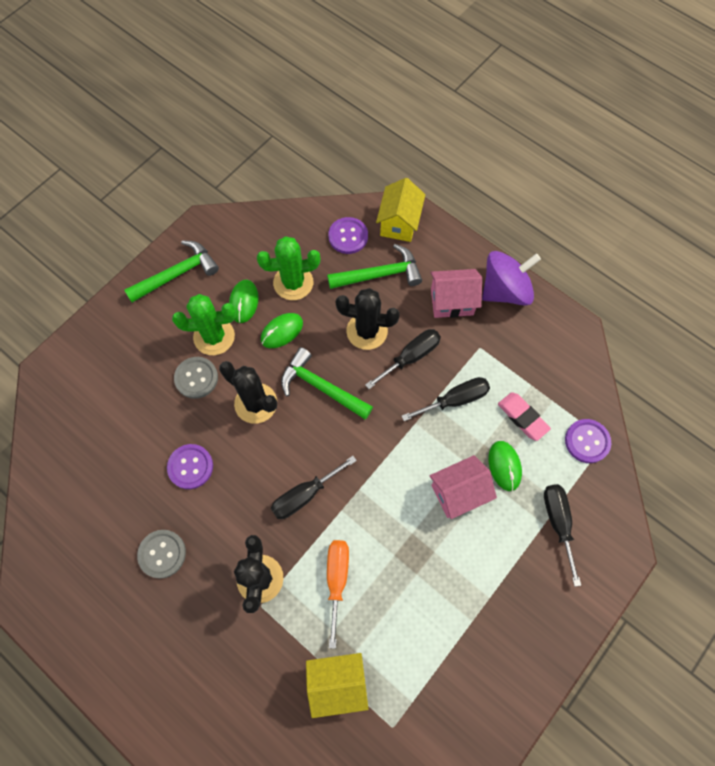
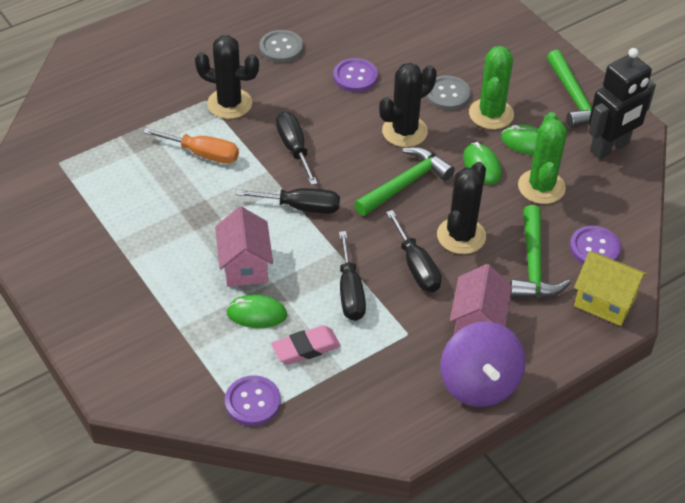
camera: 105 degrees right, 20 degrees down
yellow house [306,653,368,718] -> none
black screwdriver [544,484,581,587] -> black screwdriver moved to [235,188,340,214]
none -> black robot [588,48,656,160]

